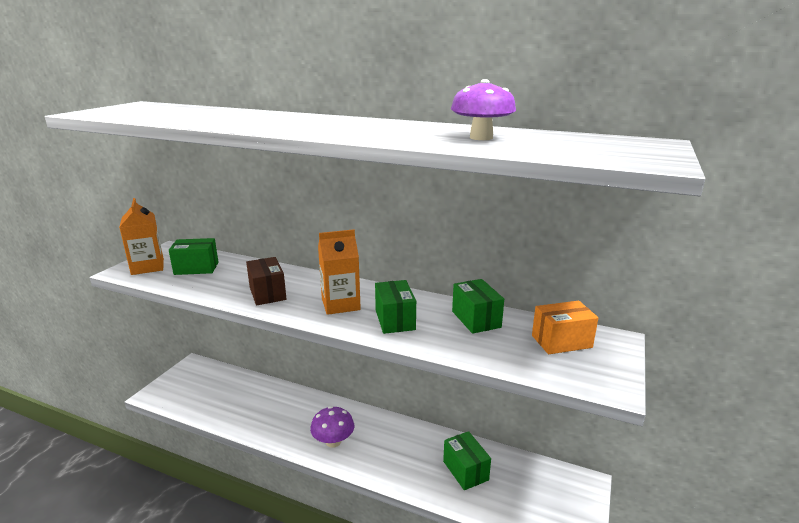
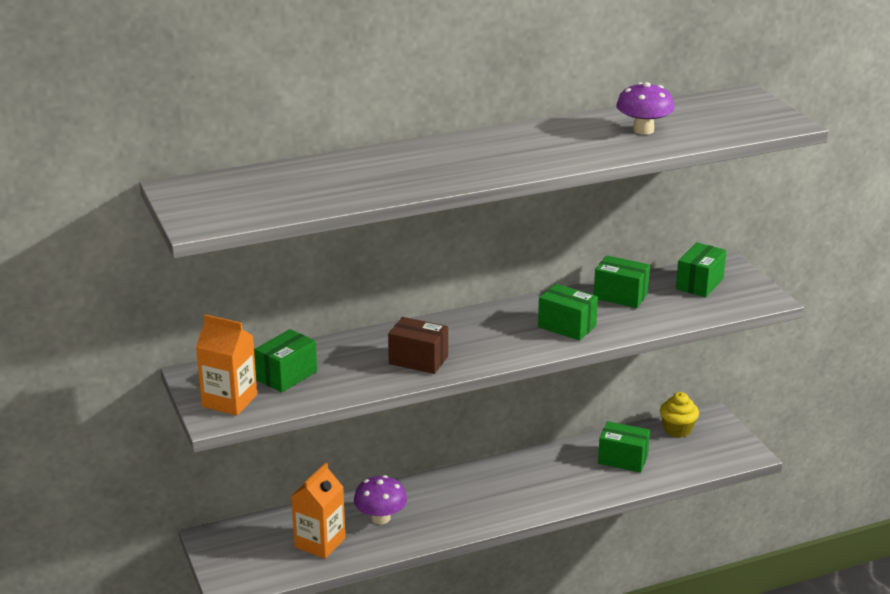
camera: 45 degrees left, 5 degrees up
purple mushroom [310,406,354,448] -> purple mushroom moved to [354,475,407,524]
orange carton [318,229,361,315] -> orange carton moved to [291,462,345,559]
orange box [532,301,598,354] -> green box [676,242,727,297]
none -> yellow cupcake [660,392,699,438]

